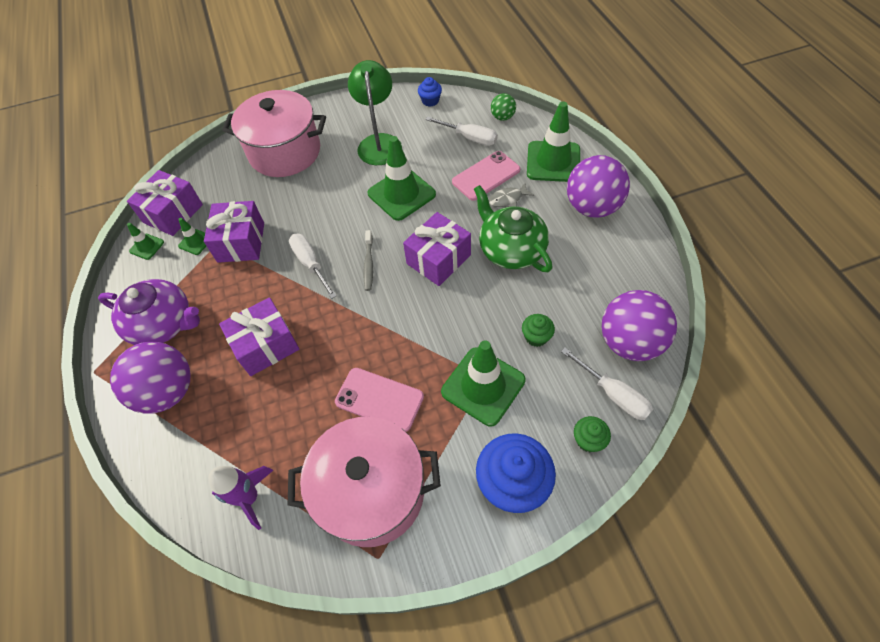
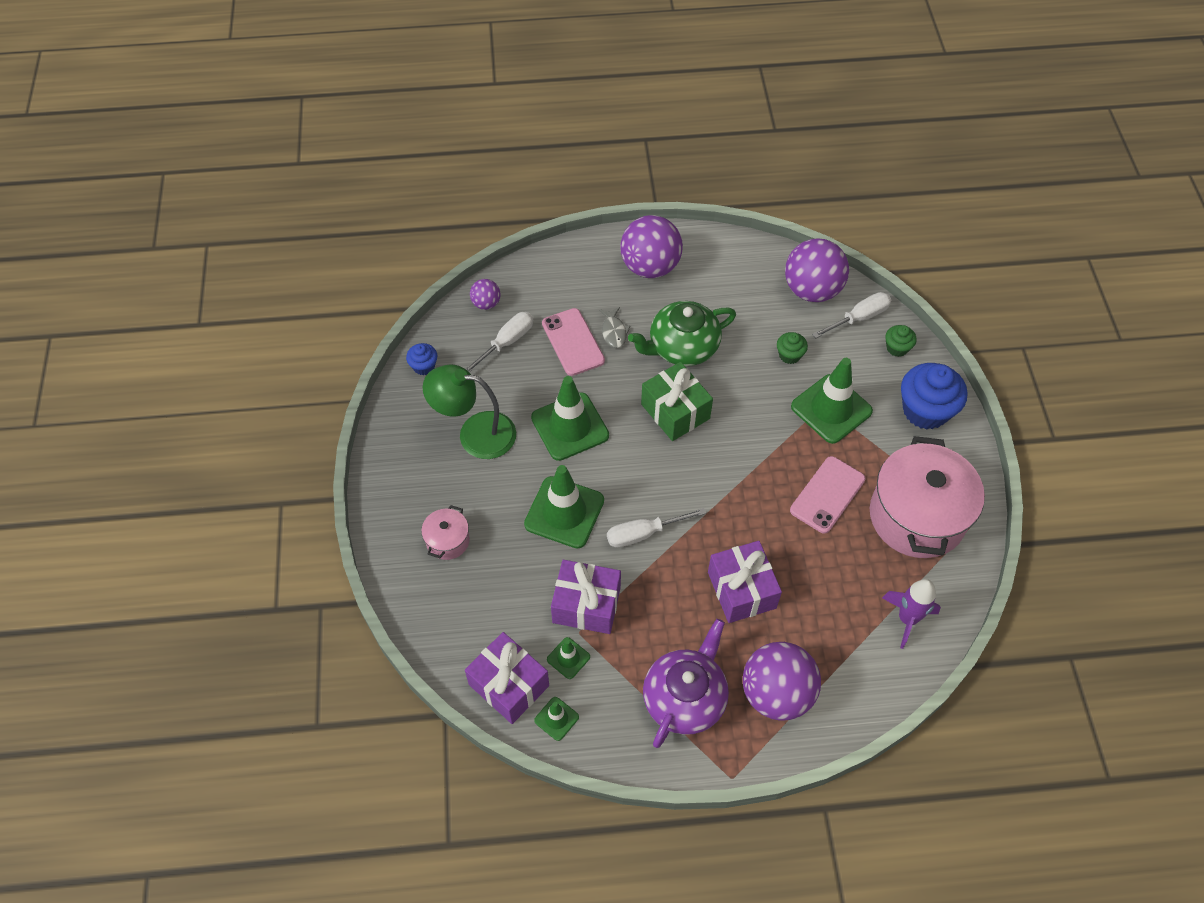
camera: 80 degrees left, 0 degrees up
pink pot [222,90,326,177] -> pink pot [421,505,470,560], size x0.45
grey toothbrush [363,230,373,291] -> none
purple gift [403,212,471,286] -> green gift [641,362,713,441]
green ball [491,93,516,121] -> purple ball [470,279,501,310]
green traffic cone [527,101,580,182] -> green traffic cone moved to [524,465,604,549]

